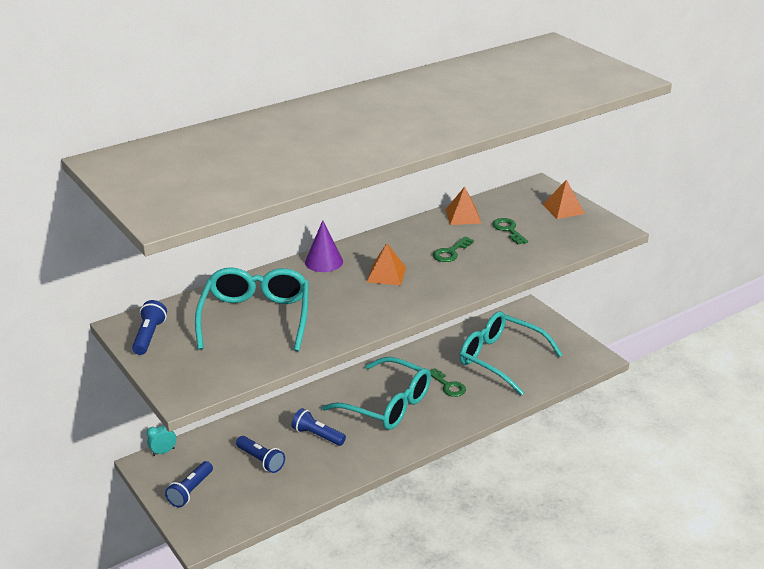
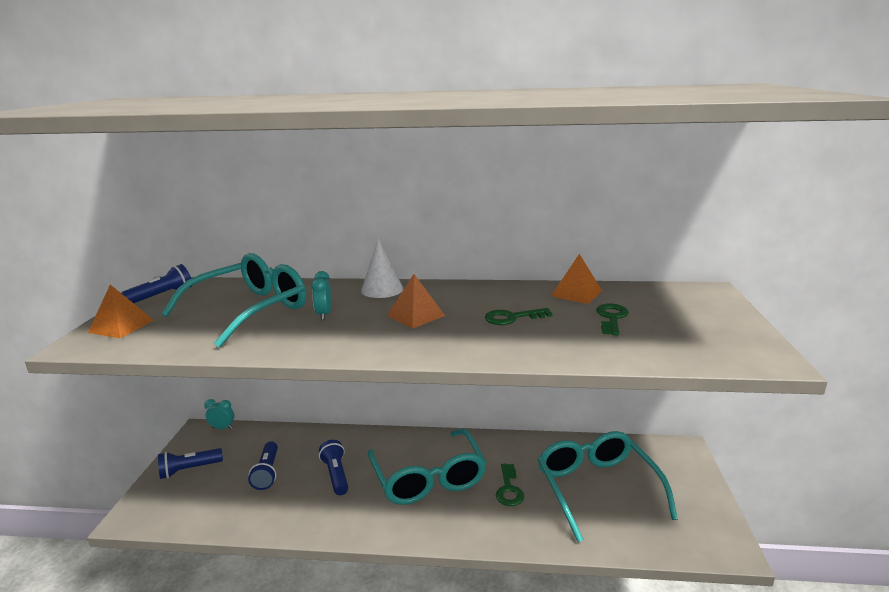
camera: 40 degrees right, 10 degrees down
purple cone [305,220,343,272] -> white cone [361,239,403,298]
orange pyramid [543,179,585,219] -> orange pyramid moved to [88,285,154,338]
none -> turquoise clock [311,271,332,320]

